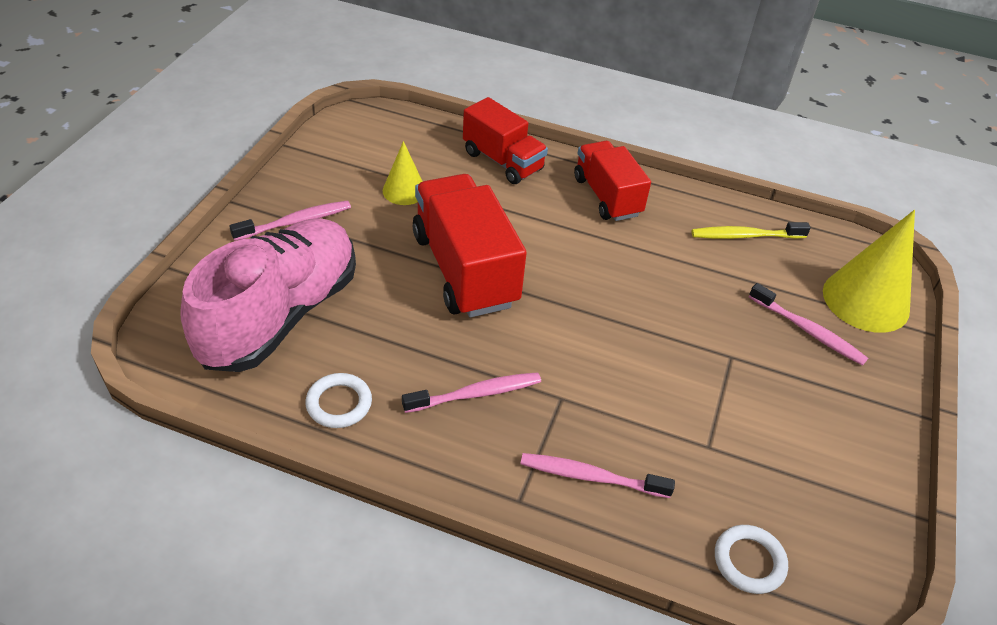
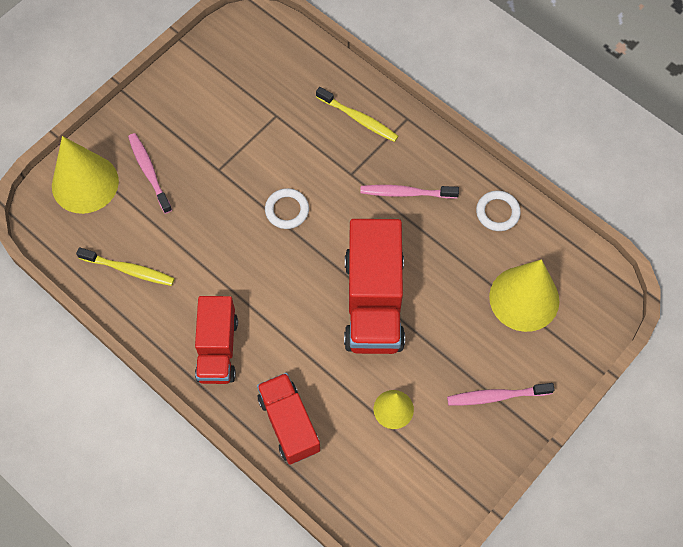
camera: 155 degrees left, 20 degrees up
pink shoe [180,218,356,372] -> yellow cone [489,259,559,332]
pink toothbrush [520,453,675,498] -> yellow toothbrush [316,87,399,142]
white ring [715,525,788,594] -> white ring moved to [265,188,309,229]

